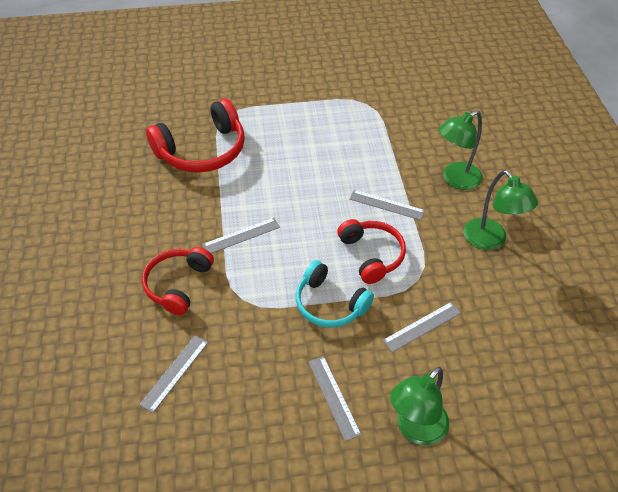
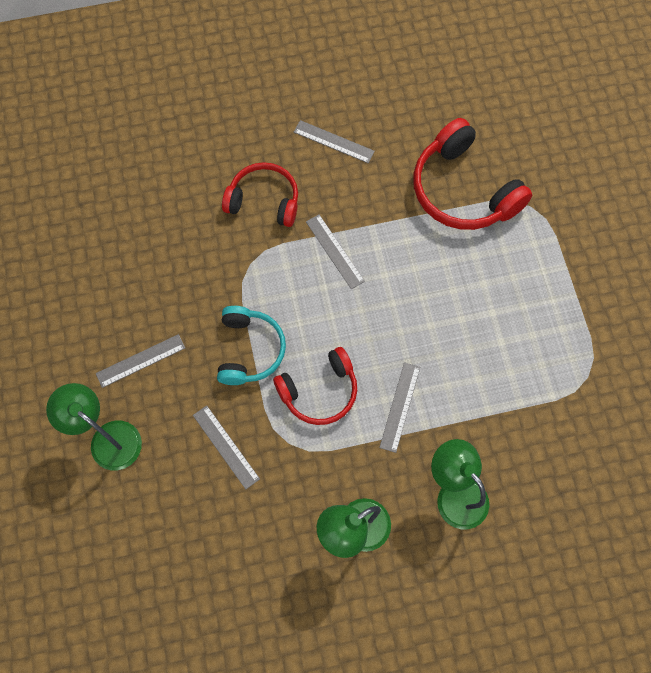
camera: 85 degrees right, 20 degrees up
grey ruler [139,335,208,413] -> grey ruler moved to [294,120,375,163]
turquoise headphones [296,260,374,327] -> turquoise headphones turned 150 degrees clockwise [217,306,286,385]

